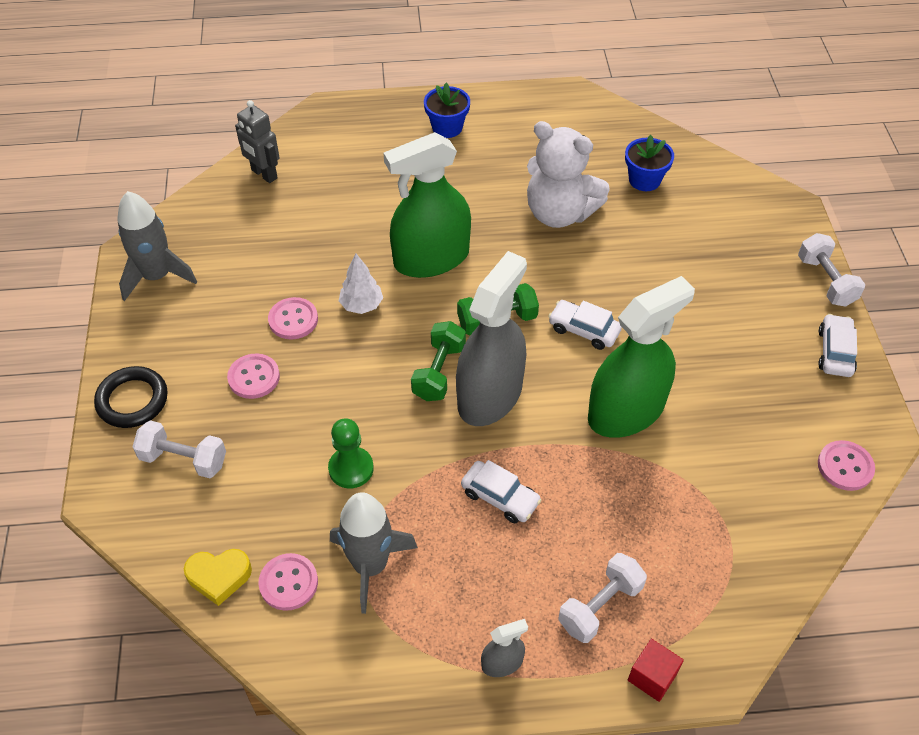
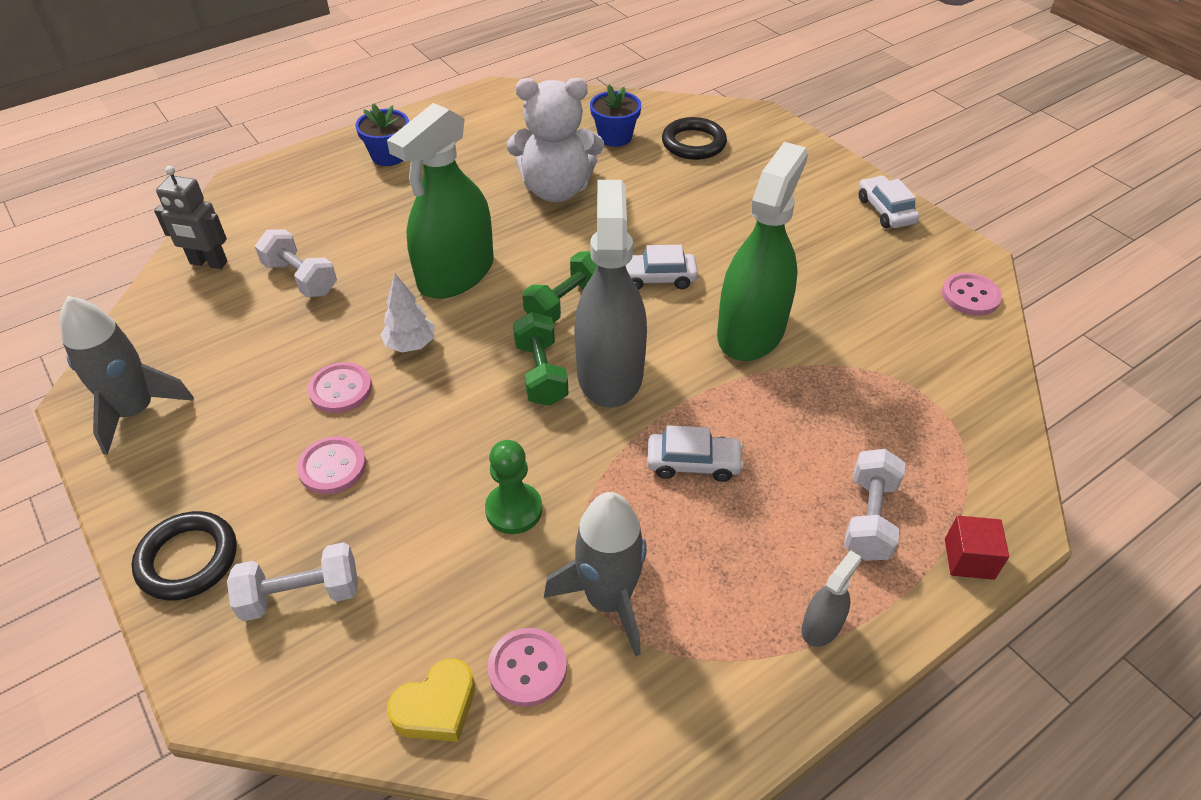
camera: 30 degrees left, 5 degrees down
white dumbbell [798,233,865,307] -> white dumbbell moved to [255,230,337,297]
none -> black ring [662,117,727,160]

